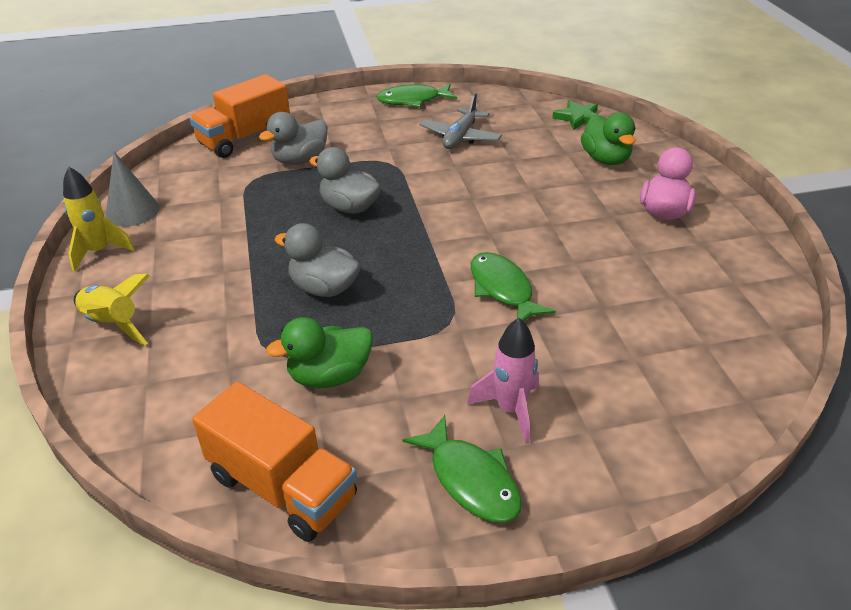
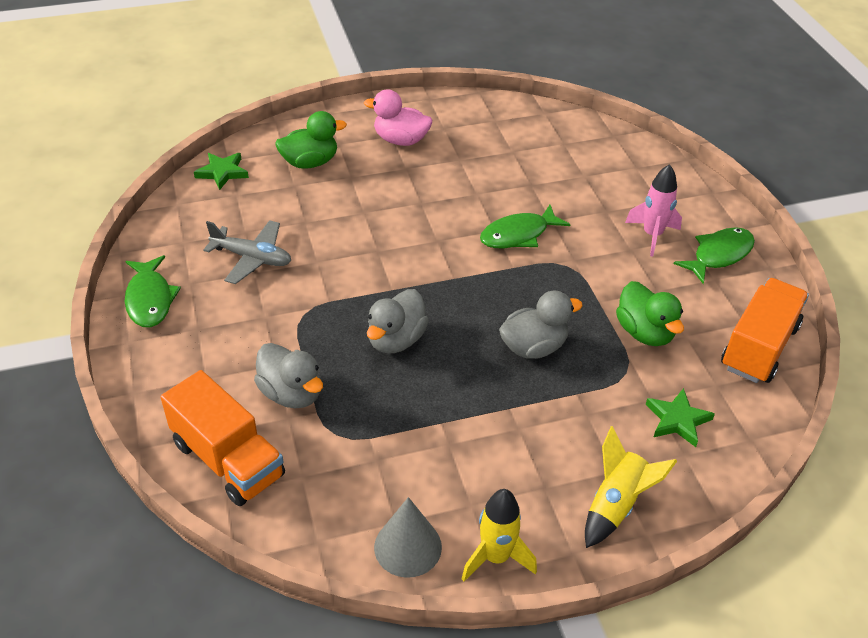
camera: 95 degrees left, 5 degrees up
grey duck [274,223,361,297] -> grey duck turned 135 degrees counterclockwise [499,291,583,359]
none -> green star [646,388,715,447]

